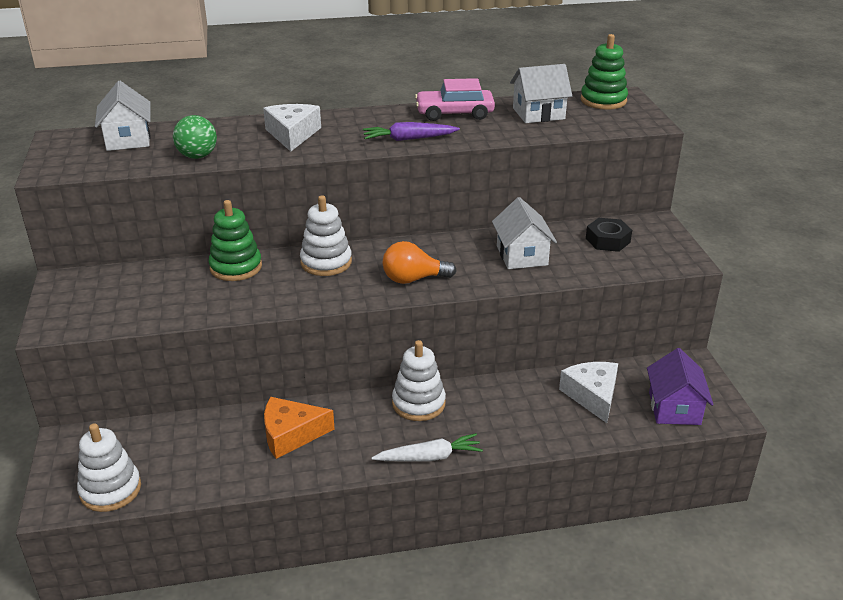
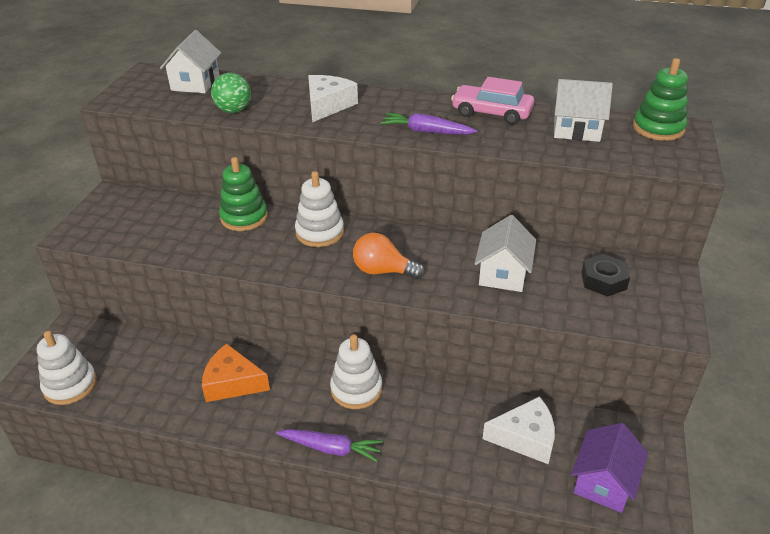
camera: 25 degrees right, 5 degrees up
white carrot [371,433,483,462] -> purple carrot [276,429,383,462]
white cheese [559,362,618,423] -> white cheese turned 75 degrees clockwise [483,396,555,464]

